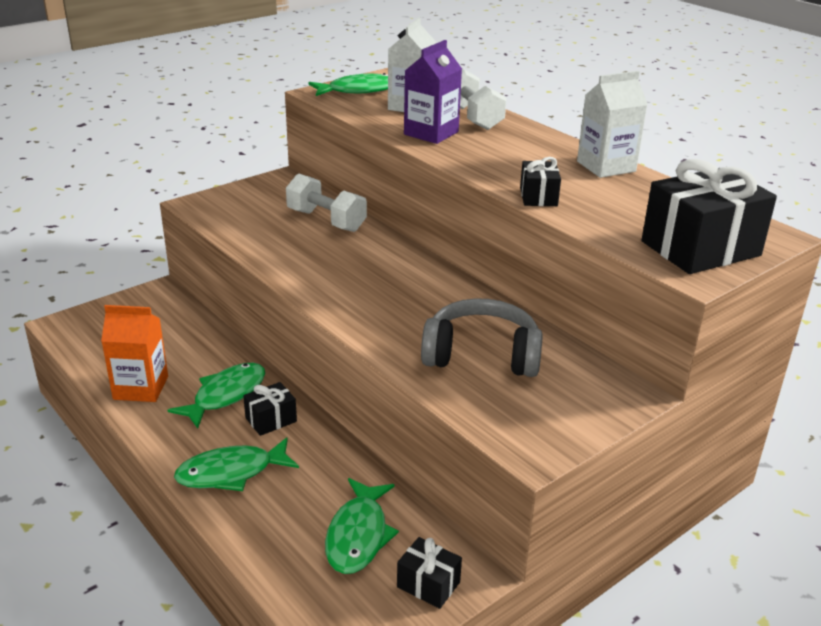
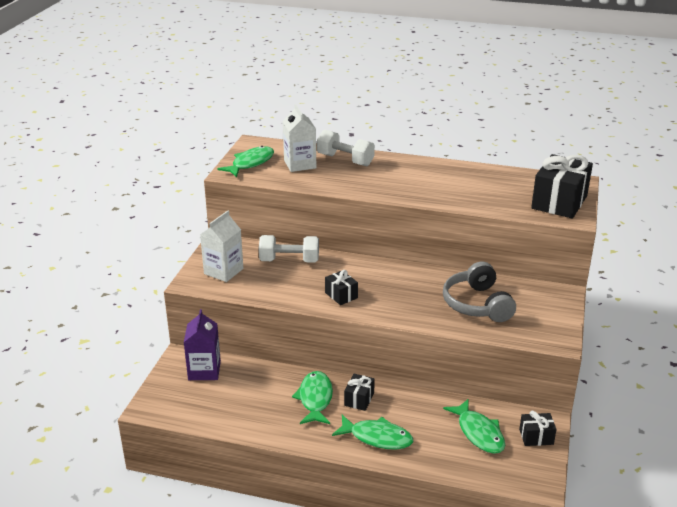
camera: 35 degrees left, 0 degrees up
orange carton [101,305,168,402] -> none
green fish [174,437,299,491] -> green fish turned 105 degrees counterclockwise [332,415,413,450]
purple carton [404,40,462,144] -> purple carton moved to [184,309,221,380]
grey headphones [421,298,543,377] -> grey headphones turned 75 degrees counterclockwise [443,262,516,322]
black gift [520,157,561,206] -> black gift moved to [325,270,358,305]
white carton [577,71,648,178] -> white carton moved to [200,211,243,282]

